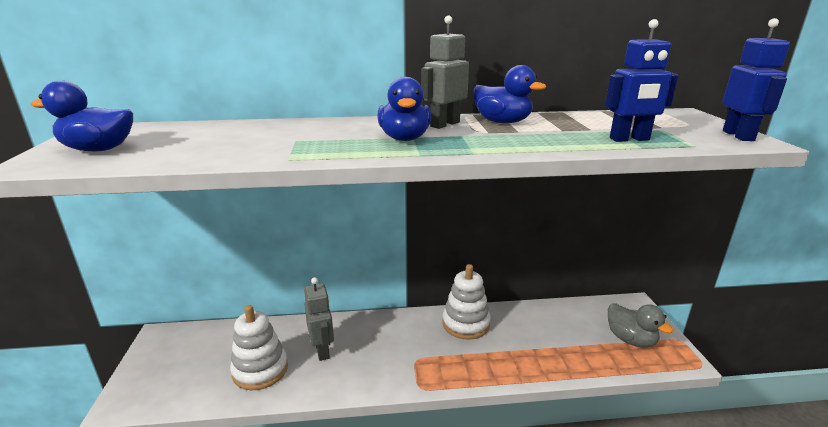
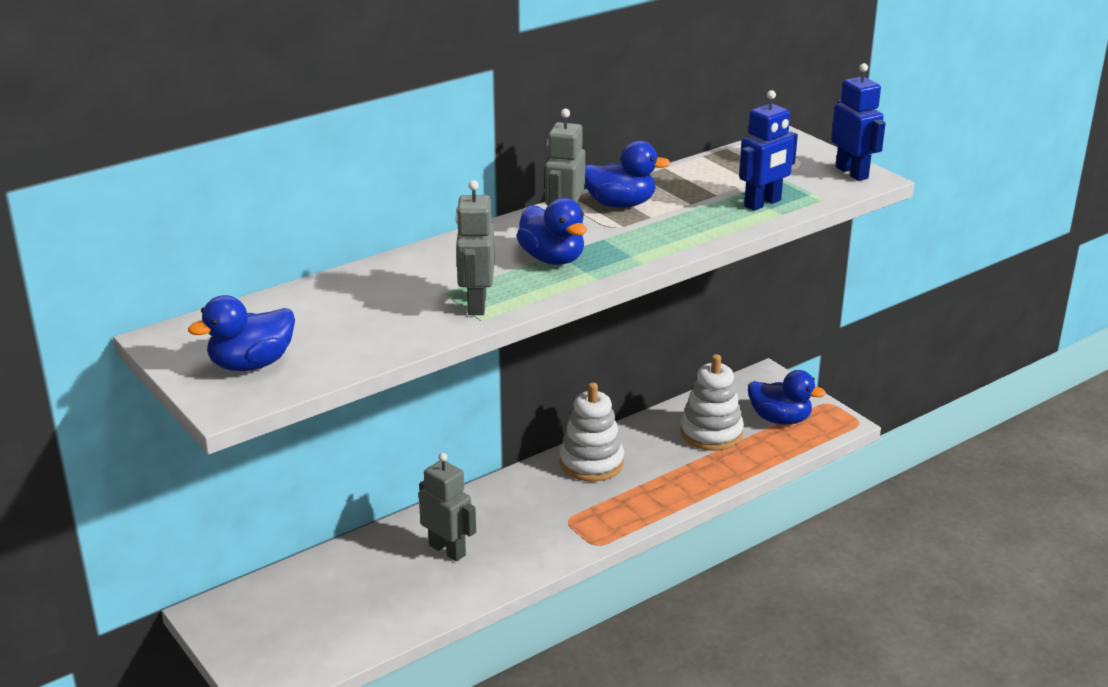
camera: 30 degrees left, 5 degrees up
white stacking toy [230,305,288,390] -> white stacking toy moved to [680,354,744,451]
grey duck [608,303,673,348] -> blue duck [748,370,826,425]
none -> grey robot [455,180,495,315]

